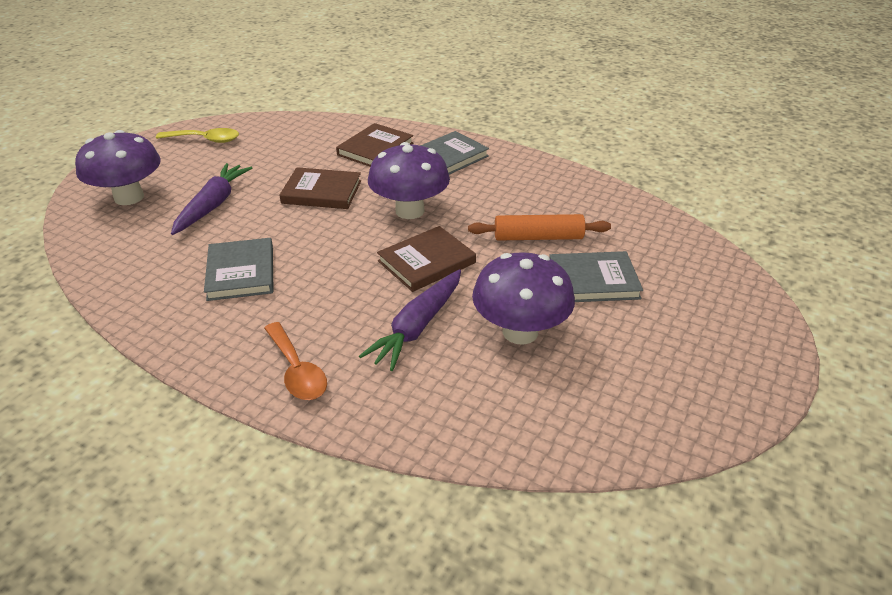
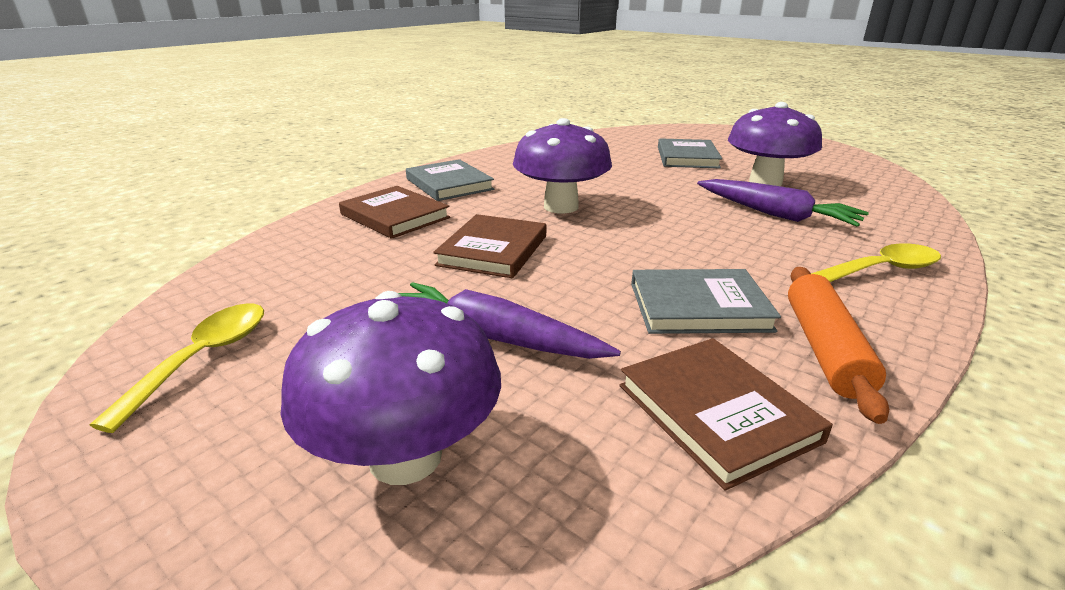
camera: 80 degrees left, 10 degrees down
orange spoon [264,322,327,400] -> yellow spoon [811,243,941,282]
brown book [377,226,476,292] -> brown book moved to [620,338,833,491]
orange rolling pin [468,214,611,241] -> orange rolling pin moved to [788,267,889,424]

